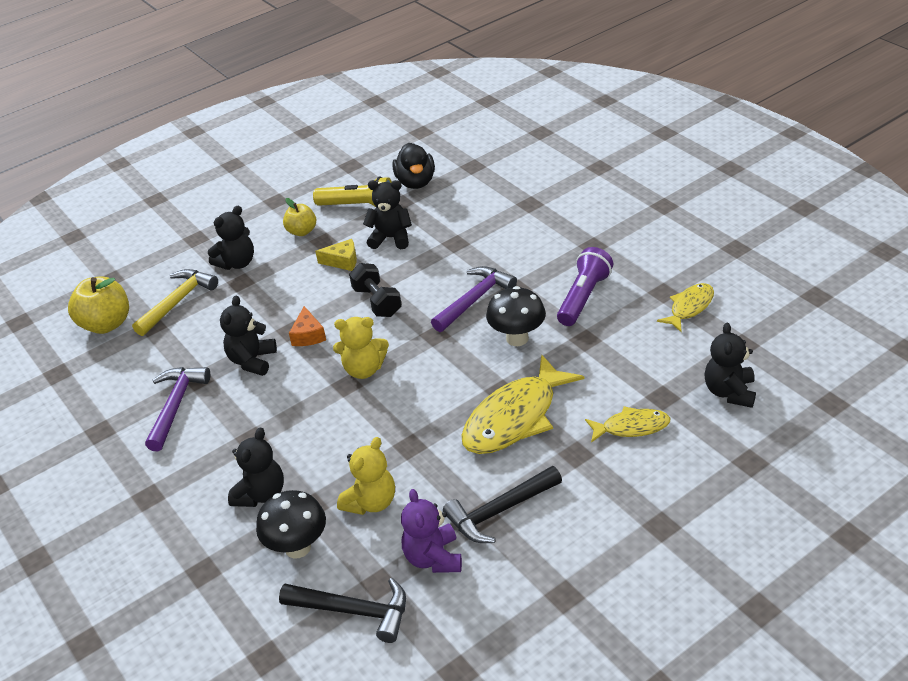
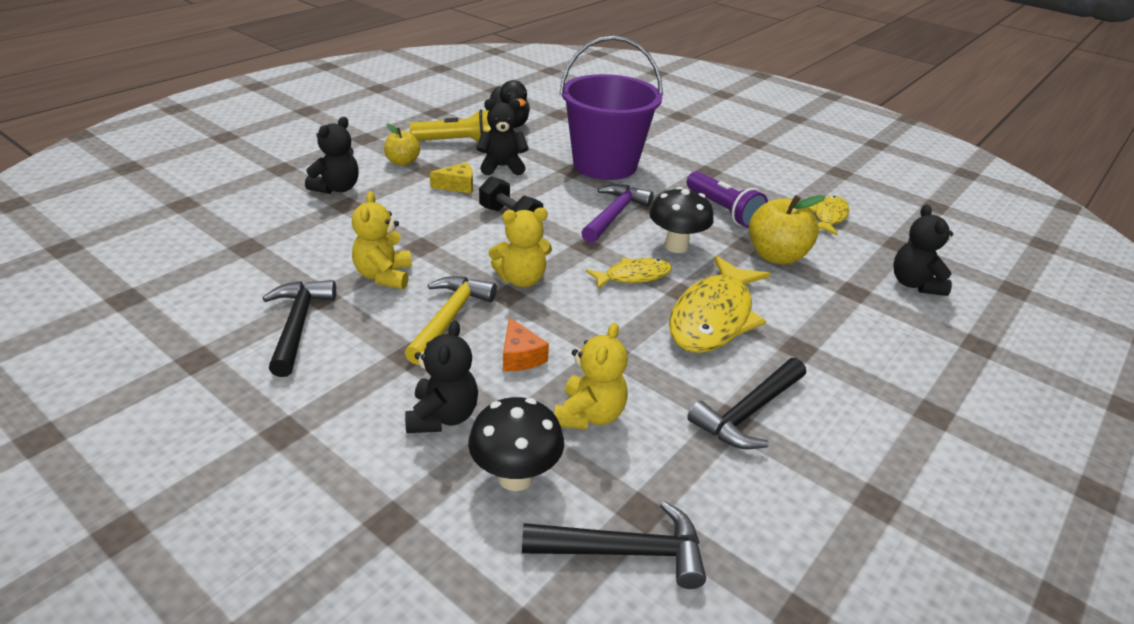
camera: 20 degrees left, 5 degrees down
yellow apple [68,276,129,334] -> yellow apple moved to [749,195,825,265]
yellow hammer [132,269,218,336] -> yellow hammer moved to [405,276,497,365]
purple hammer [145,367,210,451] -> black hammer [263,280,336,377]
black teddy bear [220,296,277,376] -> yellow teddy bear [352,191,412,289]
orange cheese [289,306,326,346] -> orange cheese moved to [503,317,549,371]
purple teddy bear [401,489,462,573] -> none
purple flashlight [557,247,613,326] -> purple flashlight turned 135 degrees clockwise [687,171,768,228]
yellow fish [585,406,670,443] -> yellow fish moved to [586,258,672,290]
none -> purple bucket [559,36,663,180]

